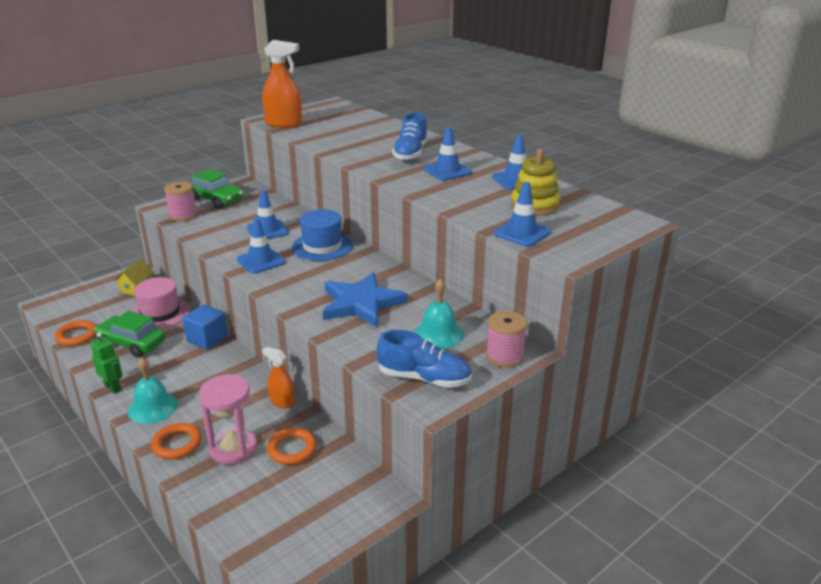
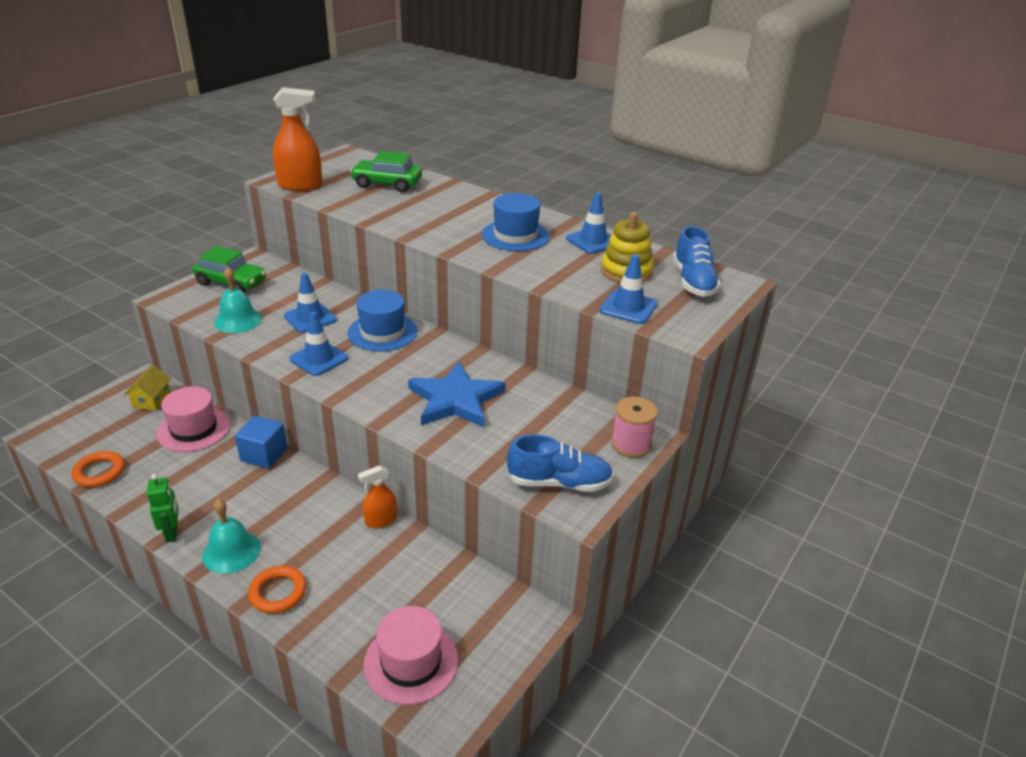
camera: 15 degrees left, 5 degrees up
green robot [91,332,122,394] -> green robot turned 45 degrees clockwise [147,474,179,543]
green car [94,311,165,358] -> green car moved to [350,151,422,192]
pink spool [164,181,197,221] -> none
pink hourglass [199,374,257,465] -> none
orange spray bottle [262,347,295,408] -> orange spray bottle turned 45 degrees counterclockwise [358,465,397,528]
orange ring [267,428,317,465] -> none
blue shoe [392,113,428,161] -> blue shoe moved to [673,226,721,297]
turquoise bell [414,278,464,349] -> turquoise bell moved to [214,267,262,333]
blue traffic cone [424,126,472,181] -> blue hat [482,193,550,251]
none -> pink hat [364,606,458,705]

